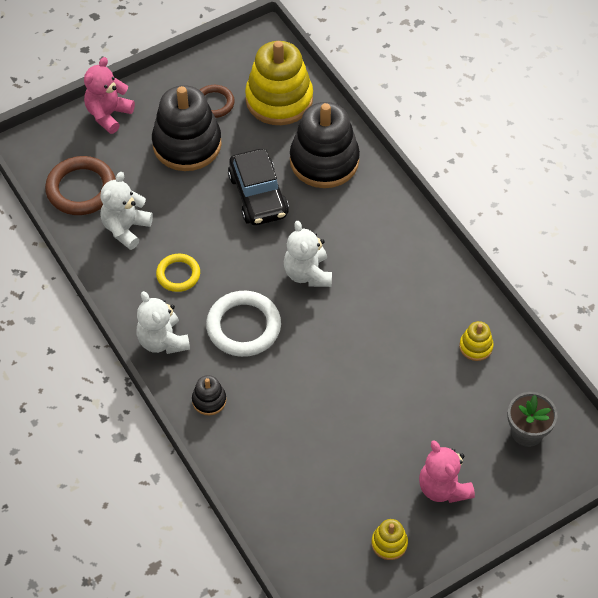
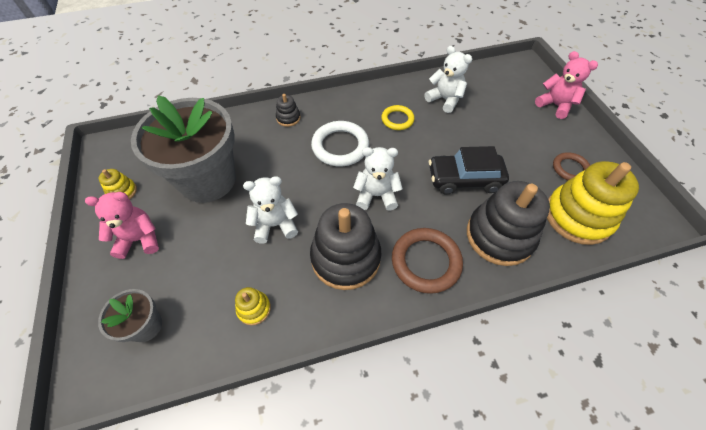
camera: 105 degrees right, 0 degrees up
brown ring [45,156,116,215] -> brown ring moved to [392,228,463,294]
white teddy bear [137,291,190,354] -> white teddy bear moved to [243,176,298,244]
black stacking toy [152,85,222,171] -> black stacking toy moved to [310,203,381,290]
none -> grey flower pot [131,95,236,203]

